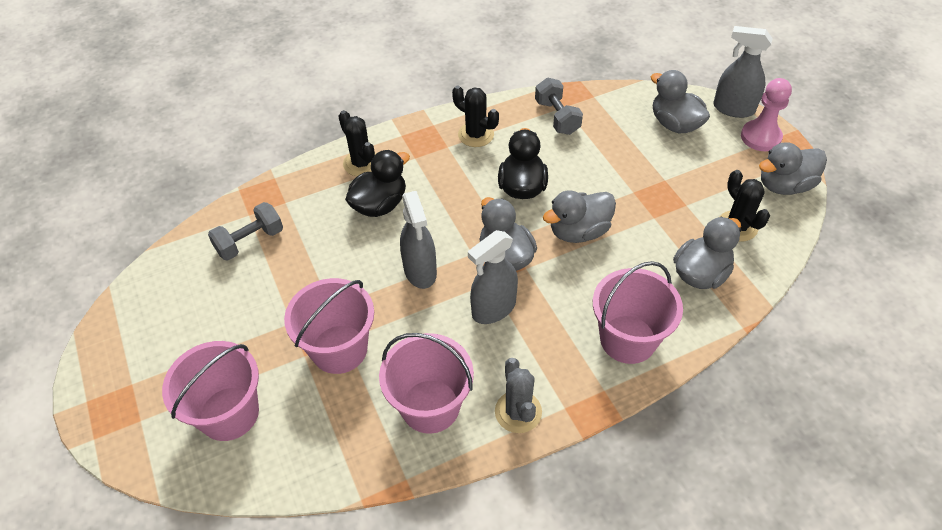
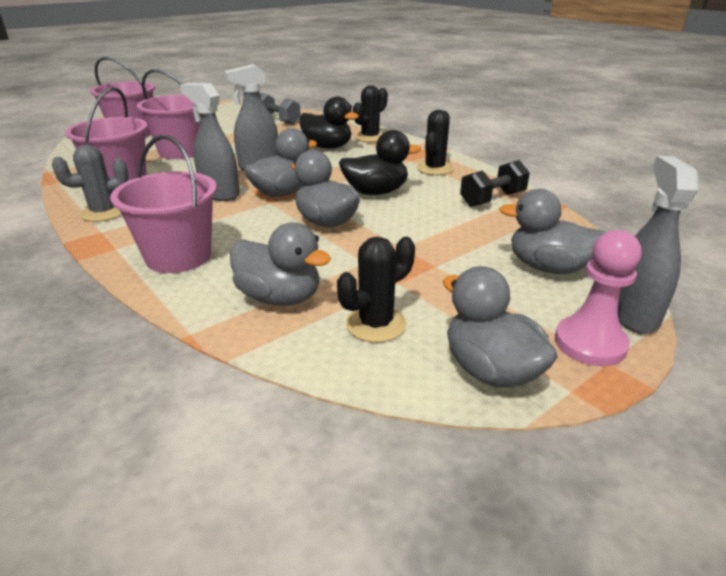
camera: 75 degrees right, 20 degrees down
grey dumbbell [535,78,583,135] -> black dumbbell [460,160,530,207]
grey duck [651,70,710,133] -> grey duck turned 105 degrees counterclockwise [499,189,606,274]

